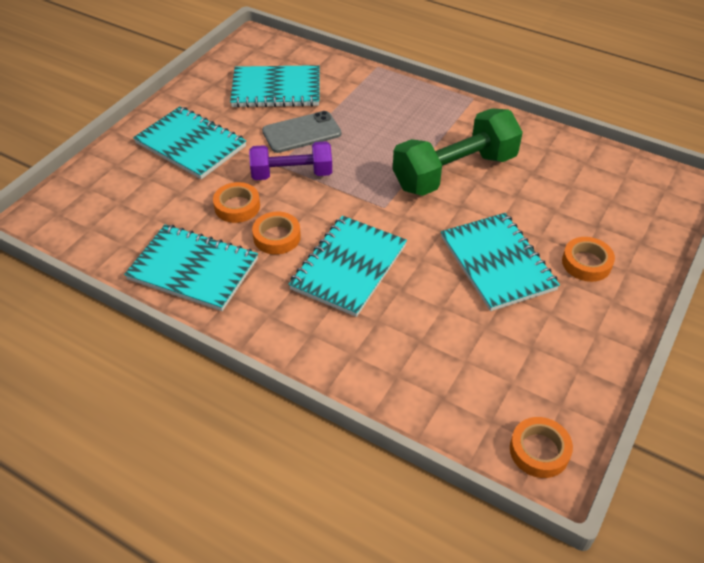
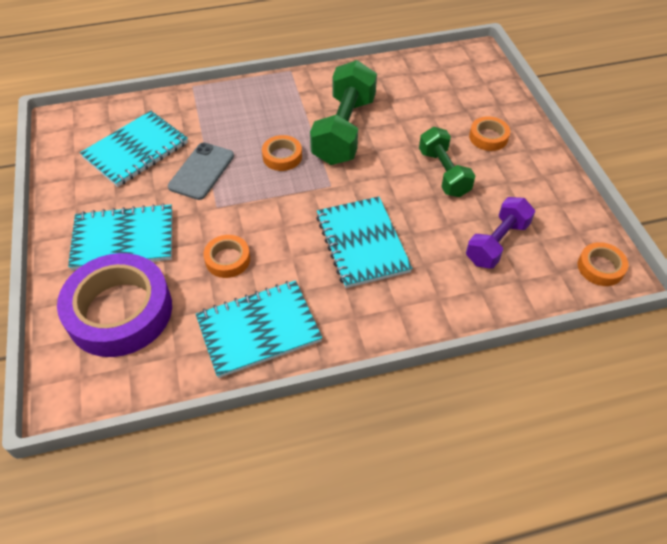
camera: 45 degrees left, 5 degrees up
purple dumbbell [249,141,332,180] -> purple dumbbell moved to [466,197,535,269]
orange tape [252,212,301,254] -> orange tape moved to [262,135,302,171]
turquoise notebook [441,213,560,311] -> green dumbbell [419,127,475,197]
none -> purple tape [57,253,172,357]

